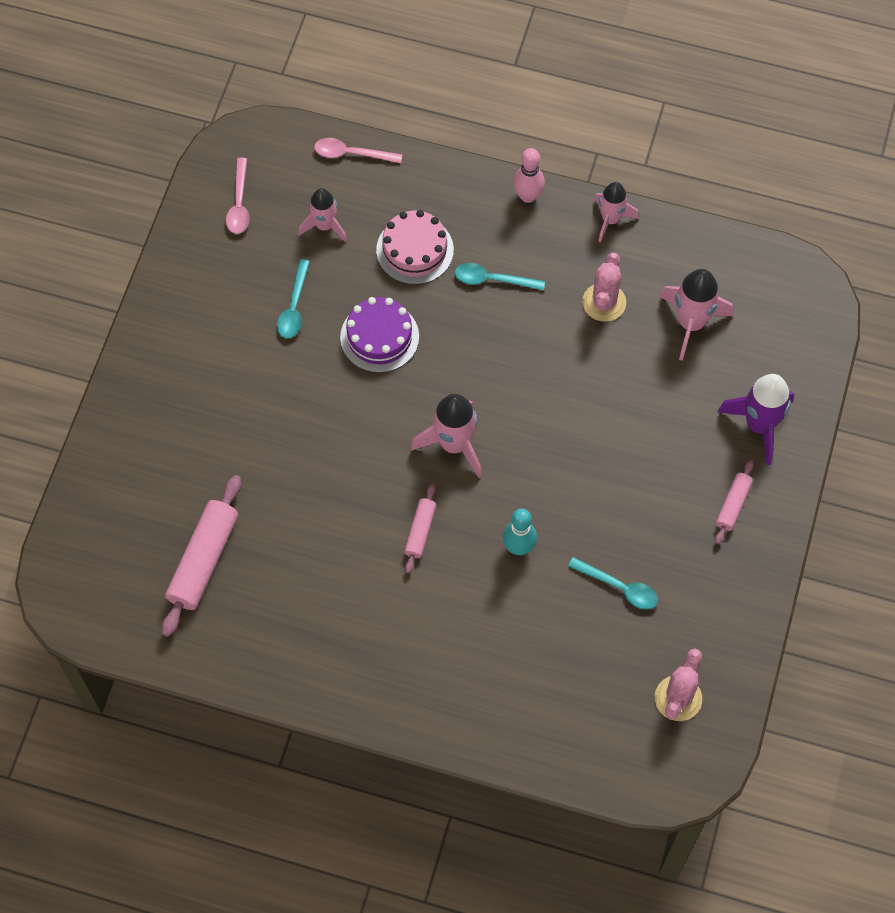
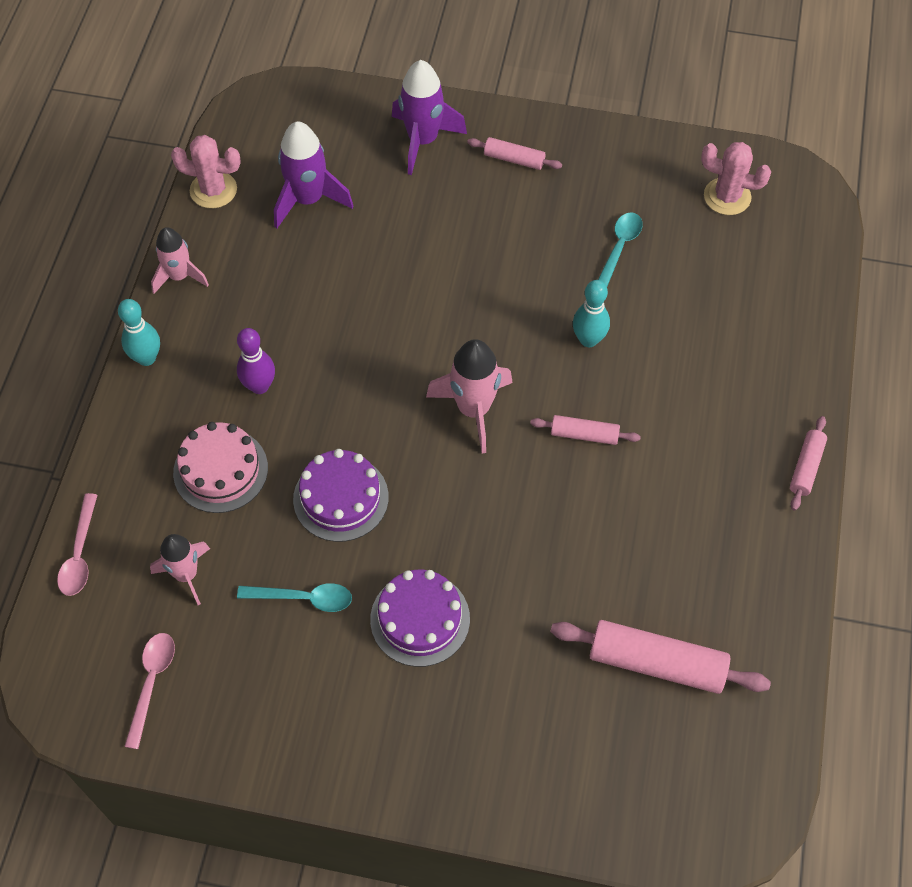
camera: 95 degrees left, 5 degrees down
pink spoon [226,158,250,234] -> pink spoon turned 75 degrees counterclockwise [124,633,175,749]
turquoise spoon [455,263,545,291] -> purple bowling pin [237,328,275,394]
pink bowling pin [513,148,545,203] -> turquoise bowling pin [118,299,160,366]
pink cactus [582,253,626,322] -> pink cactus moved to [171,135,241,208]
pink rocket [660,269,733,361] -> purple rocket [274,121,353,228]
none -> purple cake [370,570,470,667]
none -> pink rolling pin [790,416,827,511]

